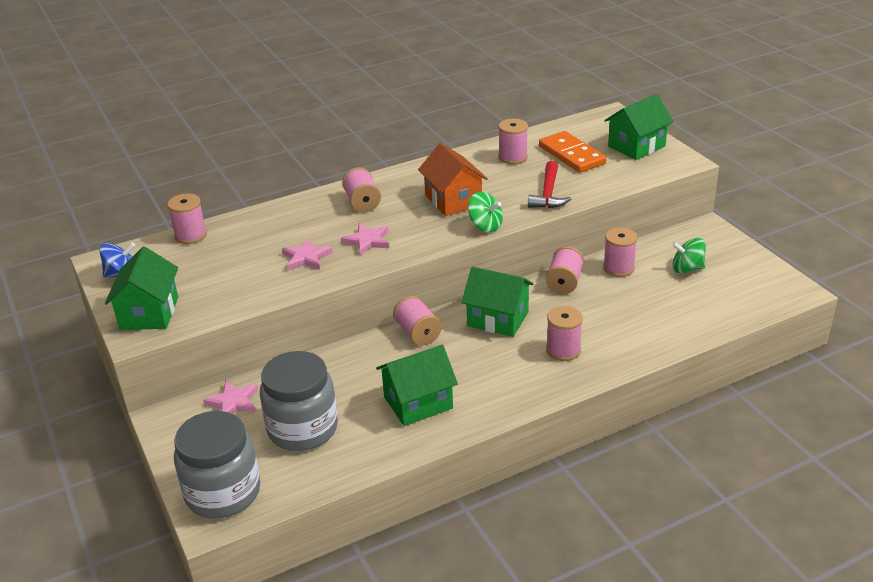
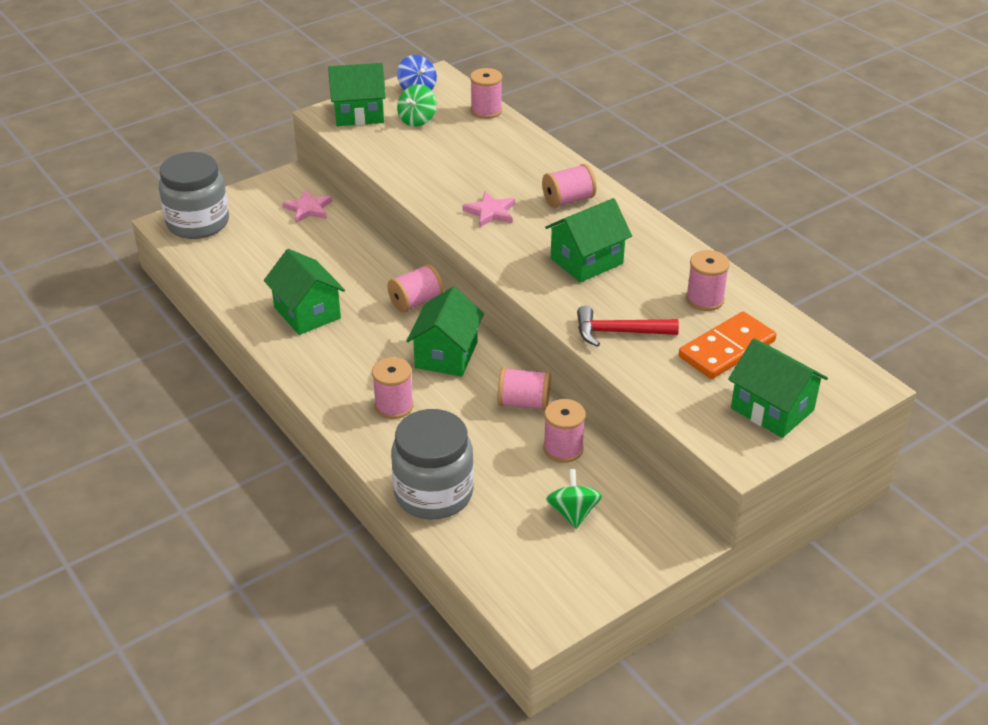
camera: 80 degrees right, 5 degrees up
grey jar [260,351,338,451] -> grey jar moved to [391,409,474,520]
pink star [282,238,333,271] -> none
orange house [418,143,488,216] -> green house [545,198,632,282]
green spinning top [468,192,503,232] -> green spinning top moved to [397,84,437,127]

